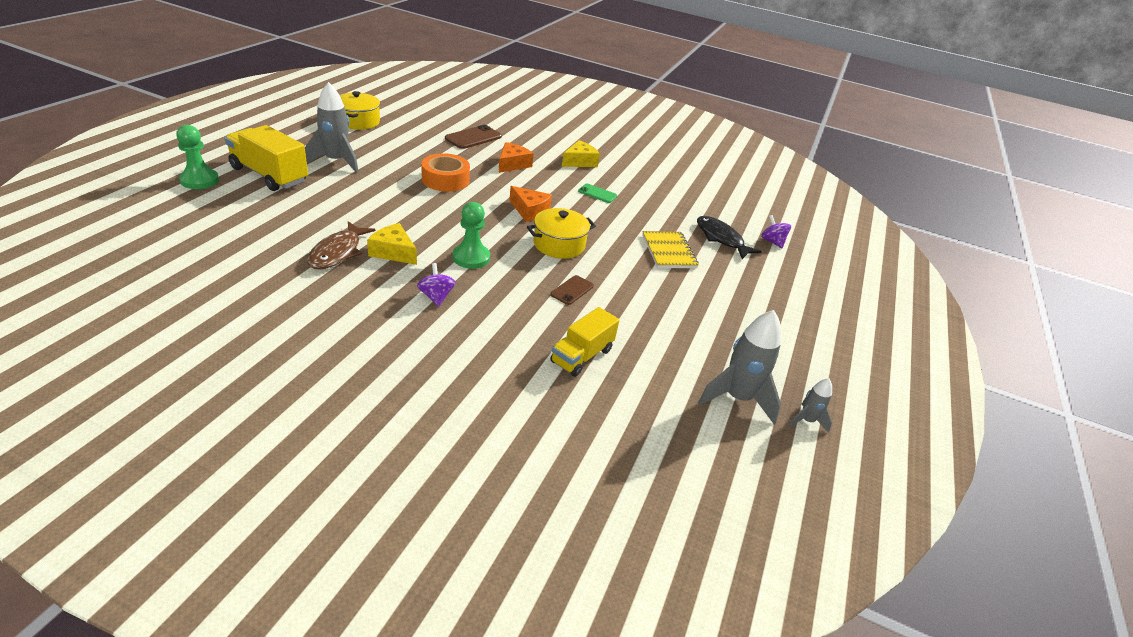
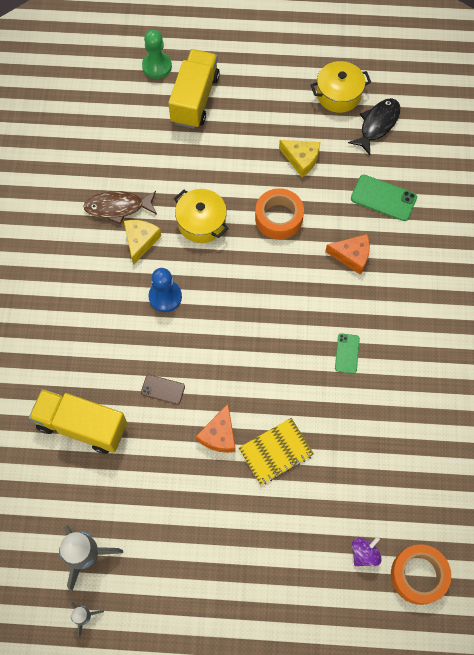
camera: 75 degrees right, 30 degrees up
grey rocket [305,82,359,173] -> none
purple spinning top [417,263,456,306] -> none
brown phone [445,125,502,149] -> green phone [351,175,417,221]
green pawn [453,202,490,269] -> blue pawn [149,268,182,312]
orange cheese [509,186,552,222] -> orange cheese moved to [196,404,236,453]
yellow pot [527,208,596,259] -> yellow pot moved to [174,189,229,243]
yellow truck [550,307,619,377] -> yellow truck [29,389,127,454], size x1.52
yellow cheese [562,140,600,167] -> yellow cheese moved to [279,140,320,177]
black fish [697,216,762,259] -> black fish moved to [348,98,400,155]
none -> orange tape [391,544,451,605]

